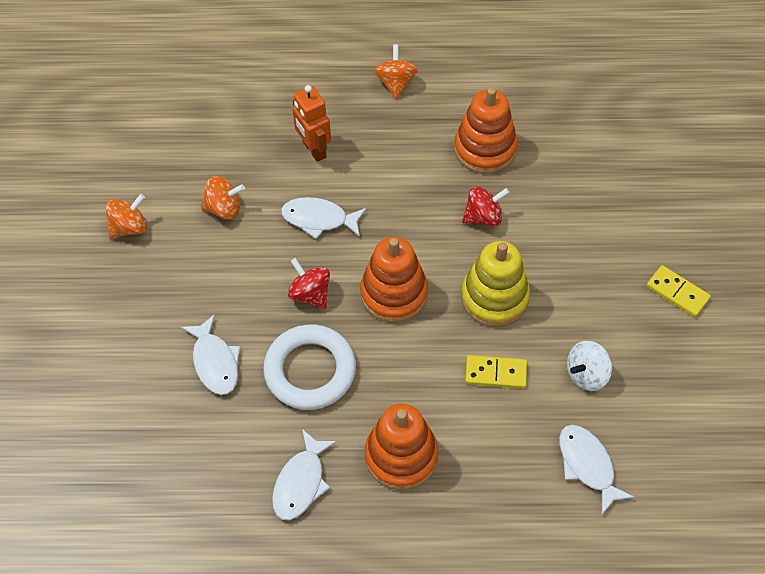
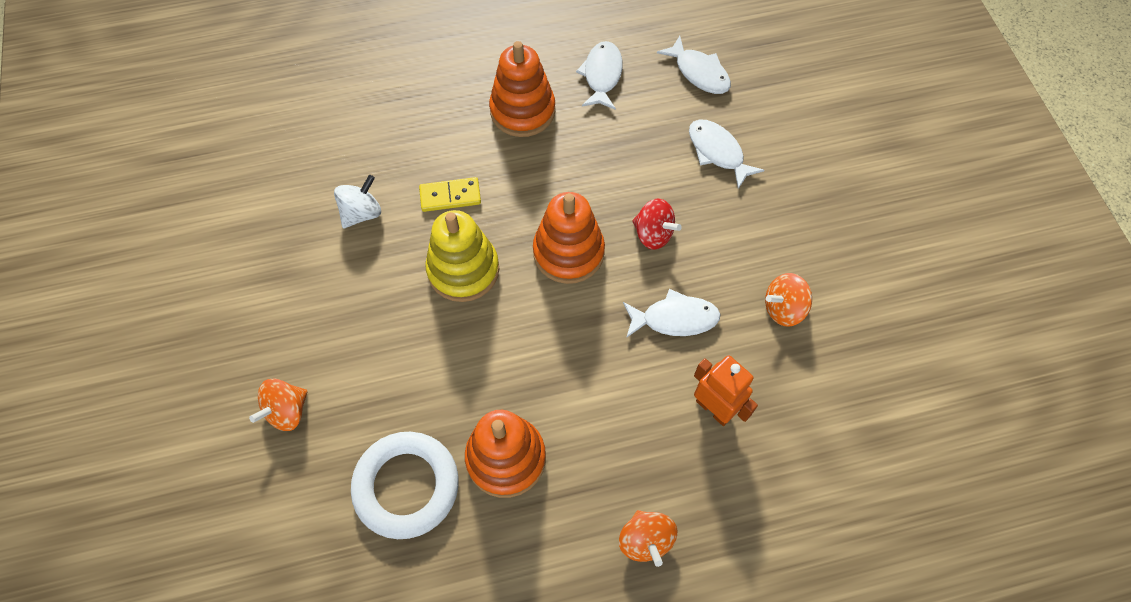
camera: 165 degrees right, 5 degrees up
orange spinning top [106,194,147,239] -> orange spinning top moved to [249,378,308,431]
white ring [263,325,356,410] -> white ring moved to [351,432,459,539]
red spinning top [462,186,510,226] -> none
white fish [559,424,634,514] -> white fish moved to [657,36,731,94]
yellow domino [646,265,711,317] -> none

